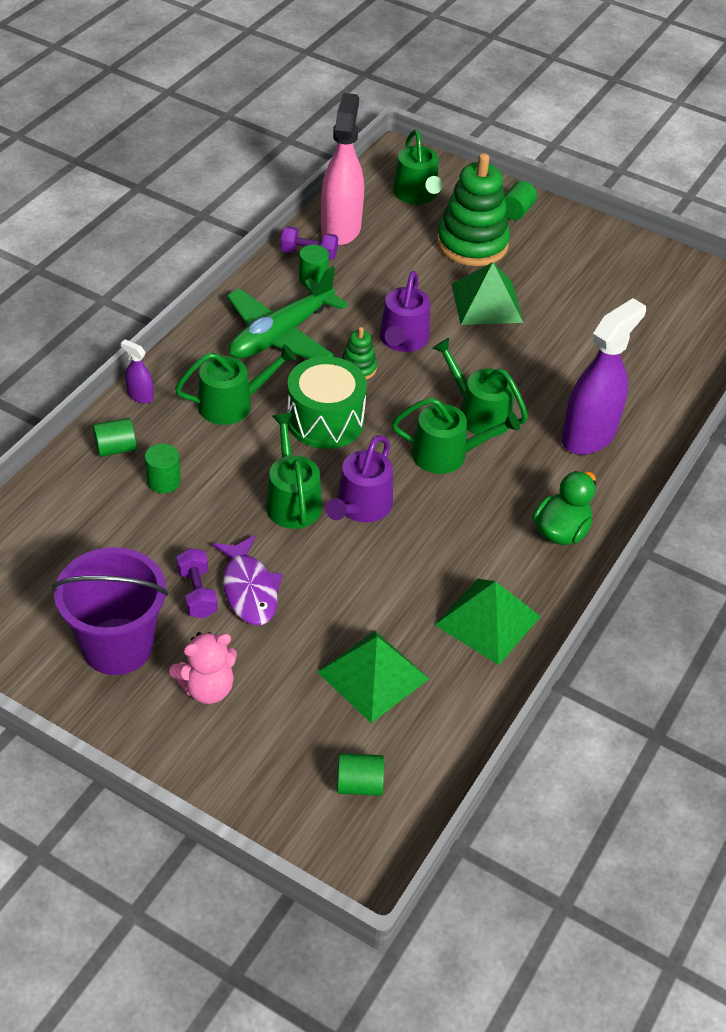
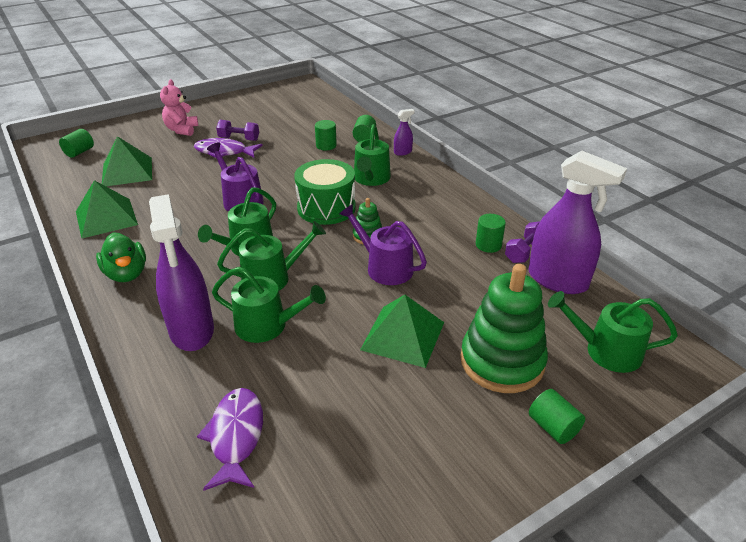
camera: 120 degrees right, 10 degrees down
purple bucket [52,547,168,675] -> none
green plane [227,266,348,359] -> none
green watering can [266,413,322,529] -> green watering can moved to [212,267,326,343]
pink spray bottle [321,93,364,246] -> purple spray bottle [529,151,627,294]
none -> purple fish [197,388,263,491]

